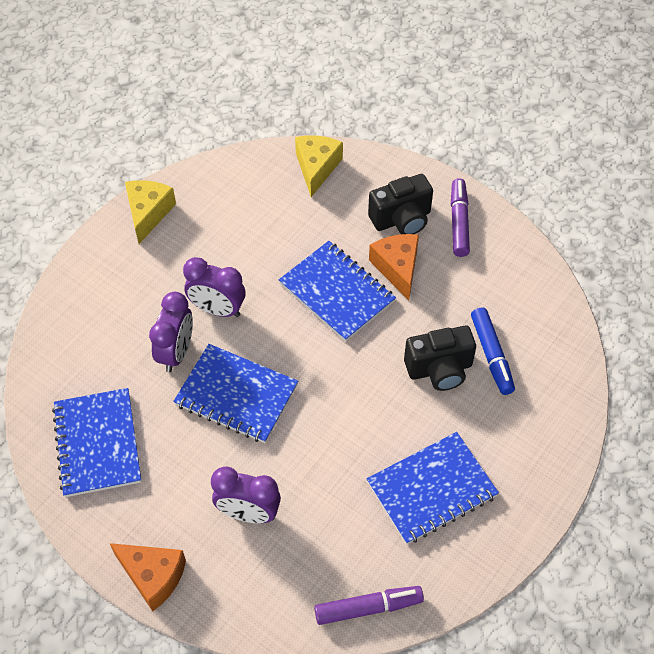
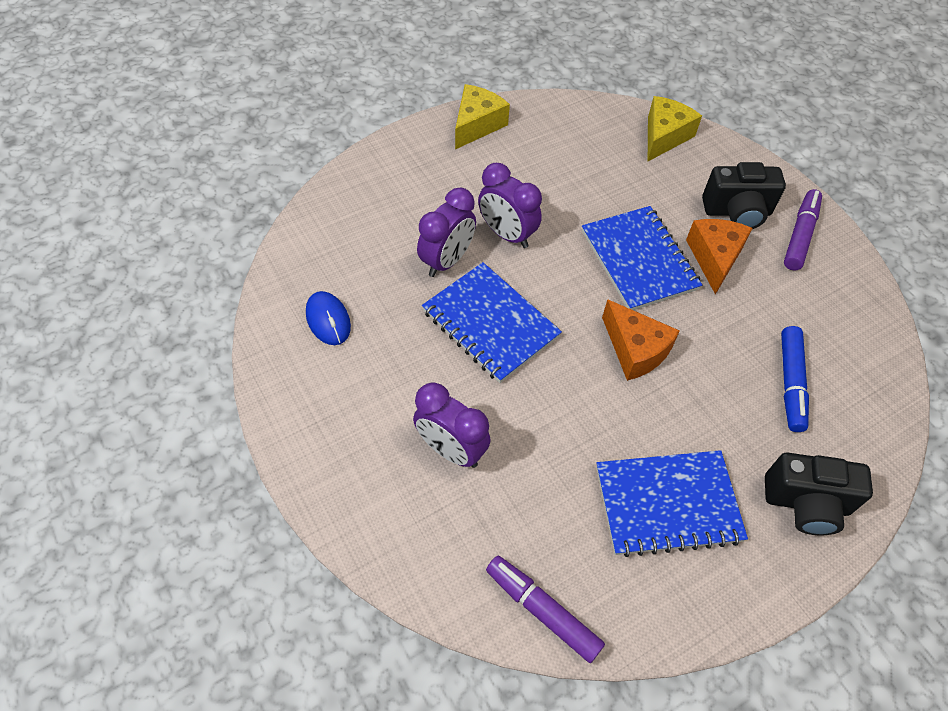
camera: 20 degrees right, 0 degrees up
blue notebook [52,388,141,497] -> blue mouse [306,291,351,345]
orange cheese [110,543,186,611] -> orange cheese moved to [602,299,680,381]
purple marker [314,586,424,625] -> purple marker turned 150 degrees counterclockwise [486,556,605,663]
black camera [404,326,476,391] -> black camera moved to [765,452,873,535]

